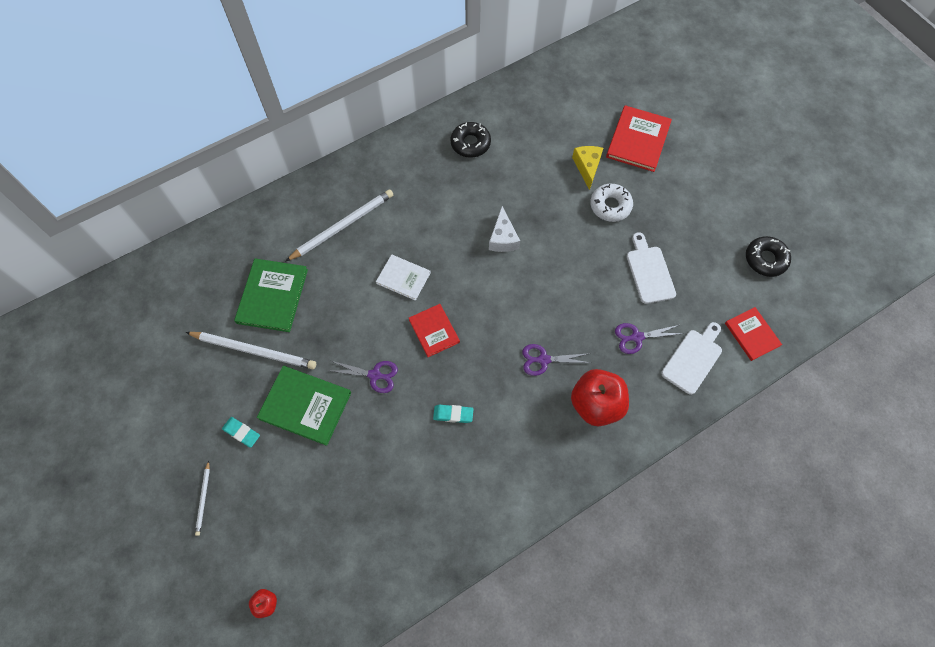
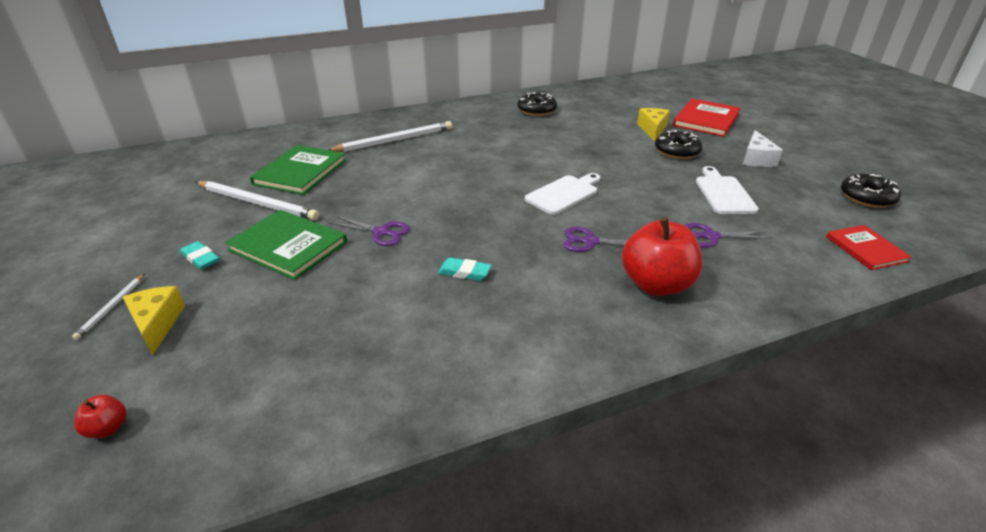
camera: 10 degrees right, 30 degrees down
white book [376,254,431,301] -> none
red book [409,304,460,357] -> none
white cheese [489,206,520,252] -> white cheese moved to [743,130,783,167]
white donut [590,184,633,222] -> black donut [655,130,702,159]
white cutting board [661,322,722,395] -> white cutting board moved to [525,173,600,215]
none -> yellow cheese [123,286,185,356]

